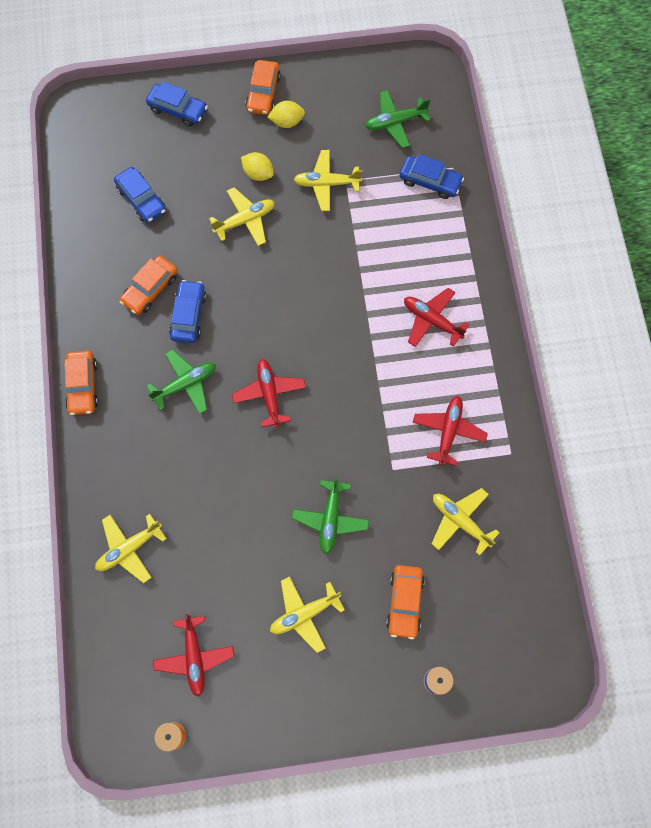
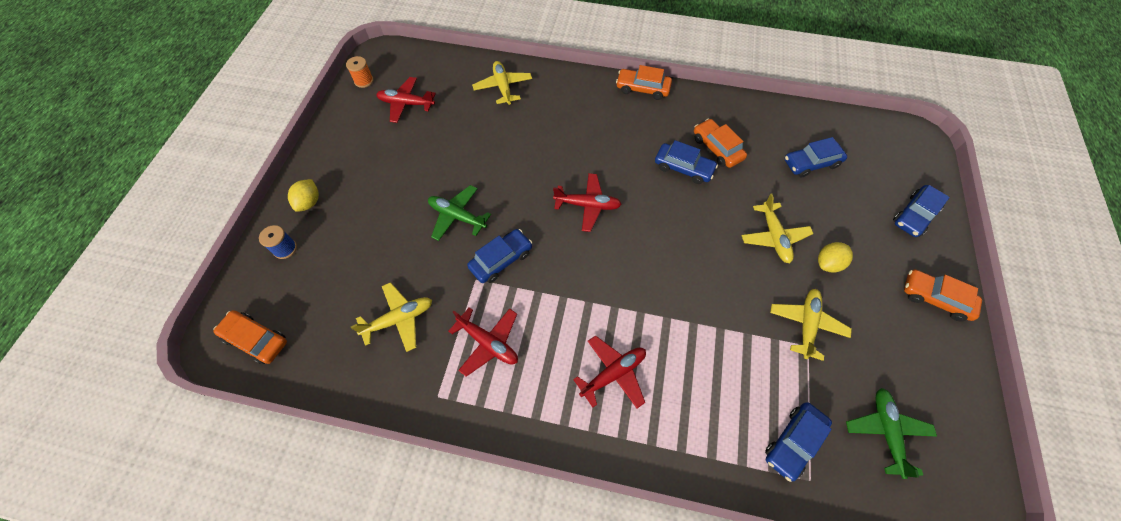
camera: 110 degrees right, 10 degrees down
green plane [147,349,216,414] -> none
yellow lemon [268,101,305,128] -> yellow lemon moved to [288,179,319,212]
yellow plane [270,576,345,653] -> none
orange car [386,565,425,639] -> orange car moved to [213,310,287,364]
none -> blue car [467,229,532,283]

